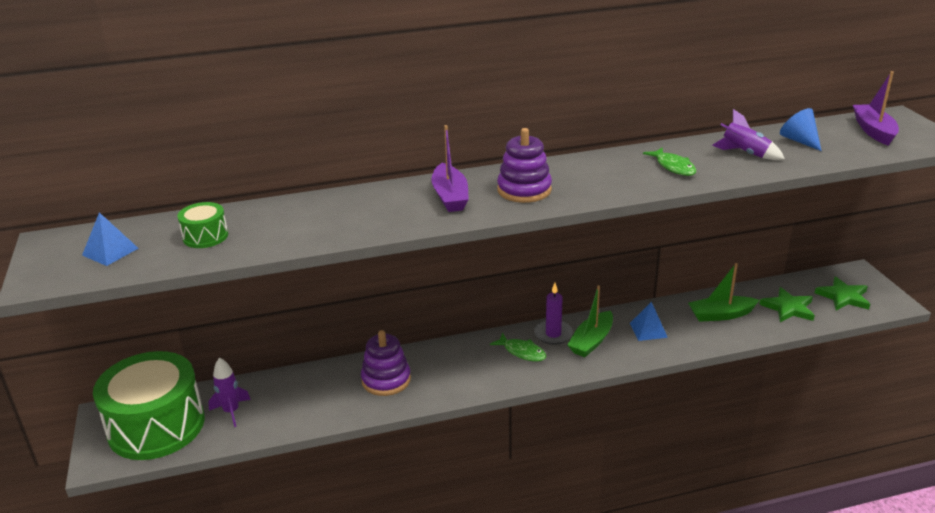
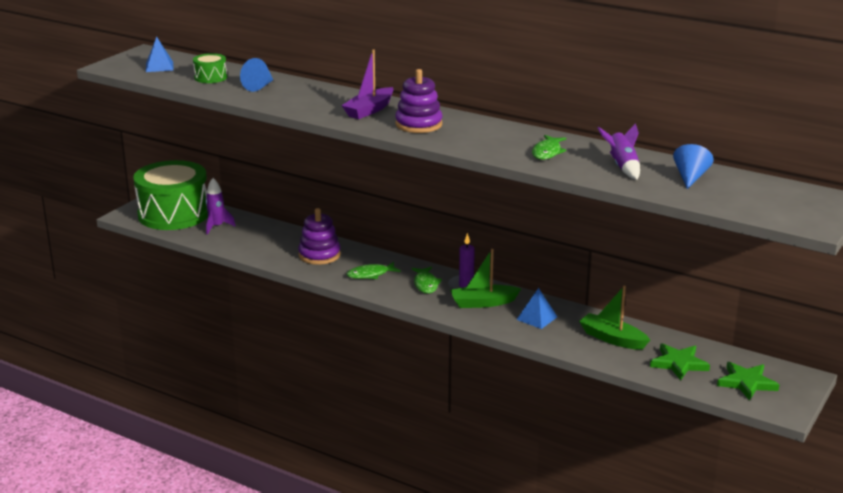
camera: 45 degrees right, 5 degrees down
purple boat [853,71,899,146] -> none
none -> blue cone [240,58,273,92]
none -> green fish [347,262,401,279]

